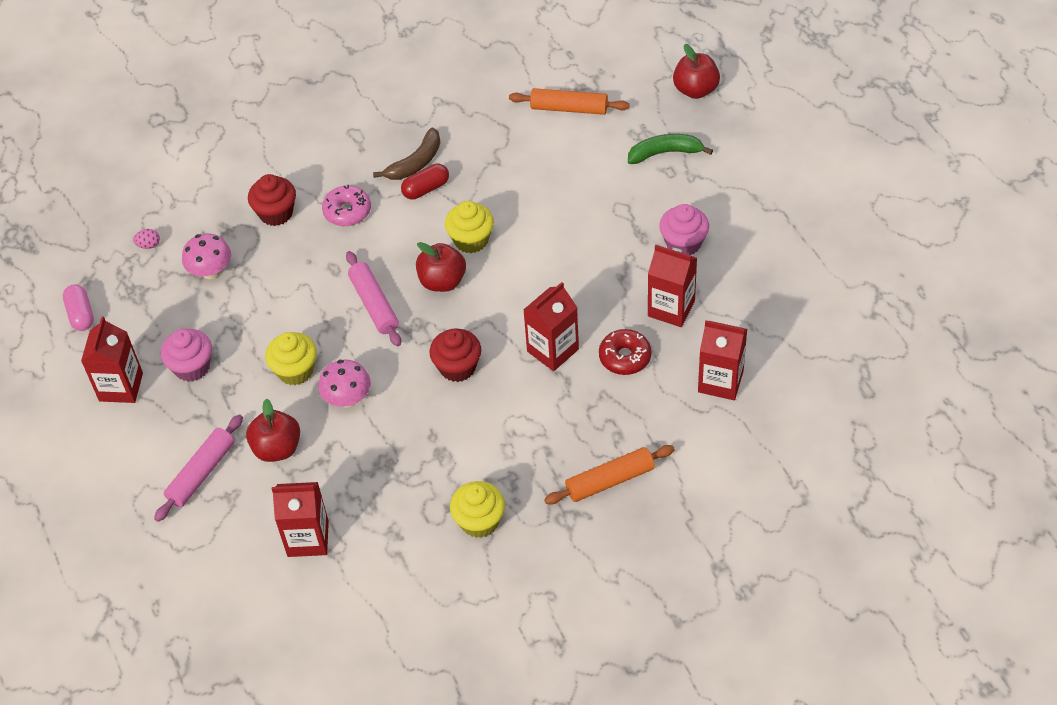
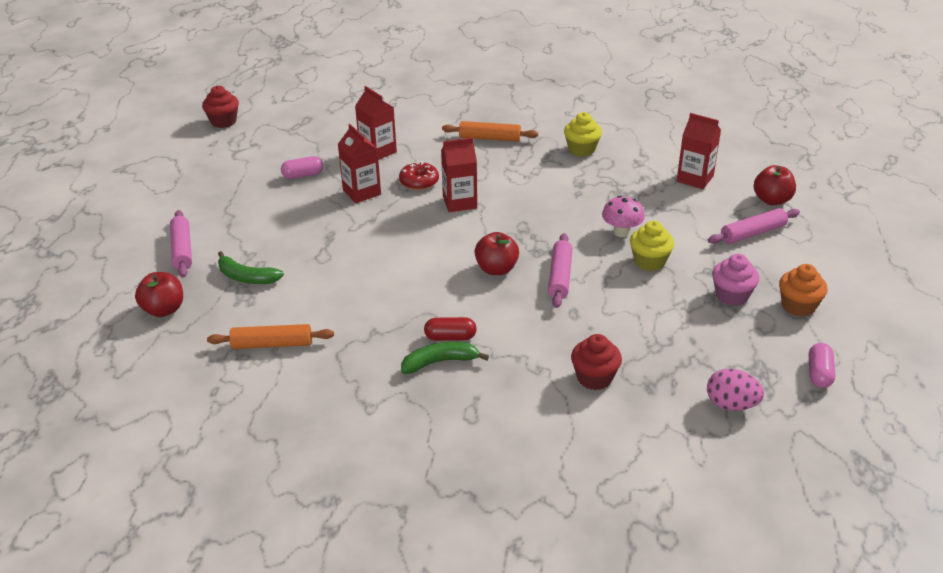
camera: 150 degrees left, 15 degrees down
red carton [81,317,143,403] -> orange cupcake [779,264,827,317]
pink egg [133,229,160,249] -> pink egg [707,369,764,411], size x1.97
pink mushroom [182,233,231,279] -> none
red apple [246,399,300,462] -> red apple moved to [754,165,796,205]
pink donut [322,185,371,226] -> none
brown banana [373,127,441,180] -> green banana [401,342,489,374]
red cupcake [429,329,481,382] -> red cupcake moved to [202,86,239,128]
yellow cupcake [445,201,494,253] -> none
orange rolling pin [509,88,630,115] -> orange rolling pin turned 45 degrees counterclockwise [207,324,334,349]
pink cupcake [659,204,709,255] -> none
none -> pink rolling pin [170,210,192,278]
none -> pink capsule [281,156,323,179]

